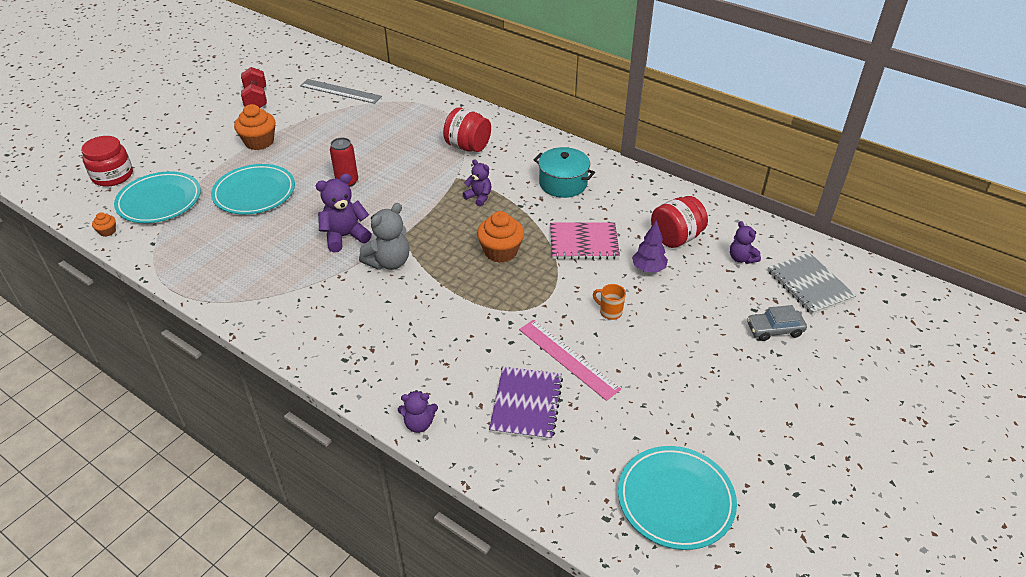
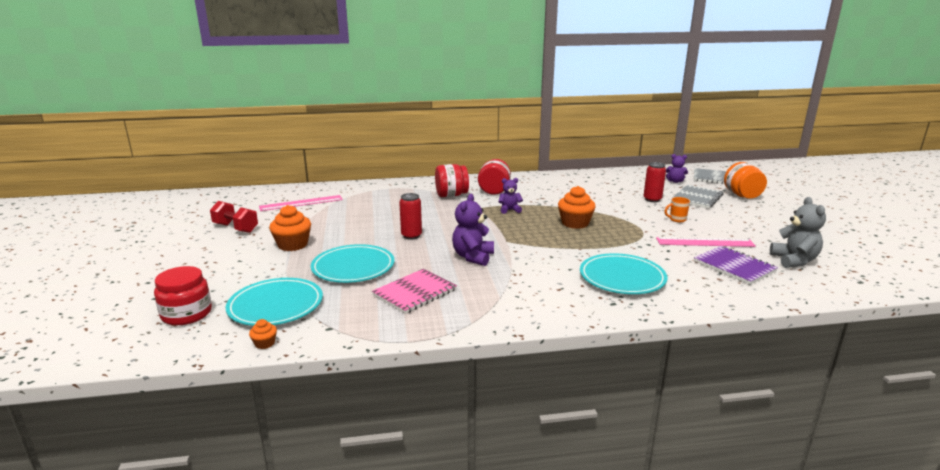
camera: 45 degrees left, 20 degrees down
grey ruler [300,79,382,104] -> pink ruler [259,195,343,211]
grey teddy bear [359,203,410,270] -> grey teddy bear moved to [770,197,826,268]
purple teddy bear [398,390,438,433] -> none
turquoise pot [534,147,595,198] -> none
pink notebook [550,222,620,259] -> pink notebook moved to [372,269,457,314]
turquoise plate [618,446,737,550] -> turquoise plate moved to [580,253,667,294]
purple tree [632,220,668,273] -> red can [644,162,666,202]
red jar [651,196,708,248] -> red jar moved to [478,159,511,195]
grey car [747,305,807,341] -> orange jar [724,162,767,199]
none -> grey notebook [672,185,724,209]

